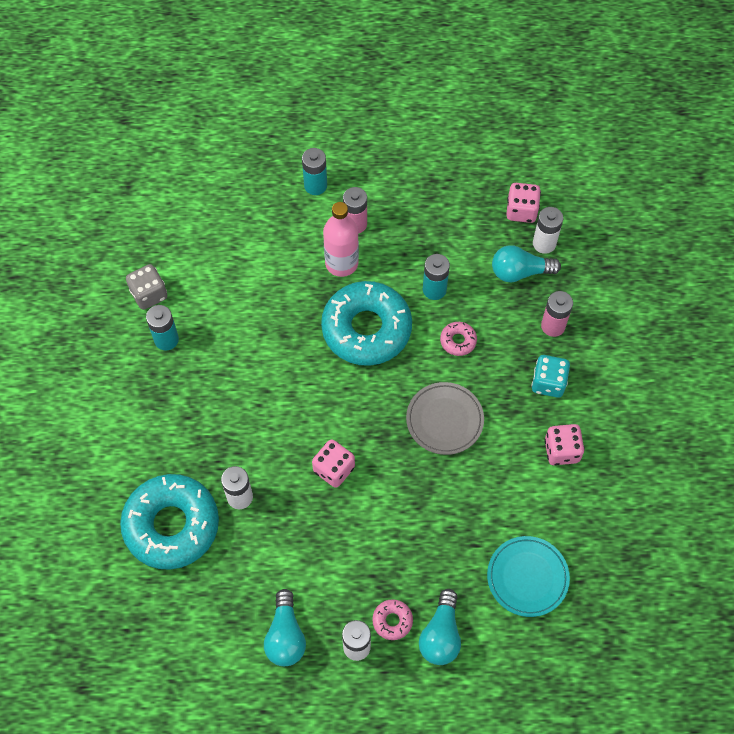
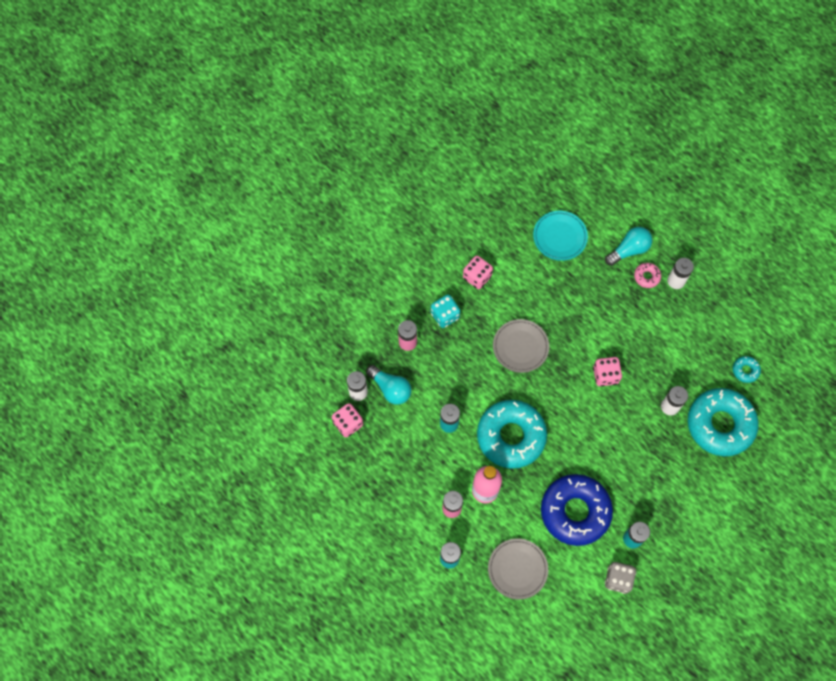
camera: 135 degrees left, 5 degrees up
turquoise light bulb [264,589,306,666] -> none
pink donut [440,322,477,356] -> none
none -> grey plate [488,538,548,599]
none -> blue donut [541,474,613,546]
none -> turquoise donut [733,356,761,383]

